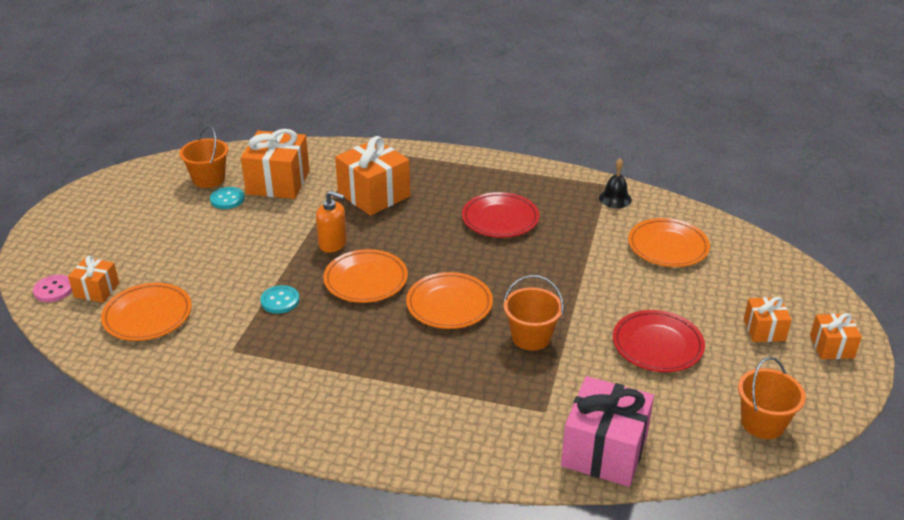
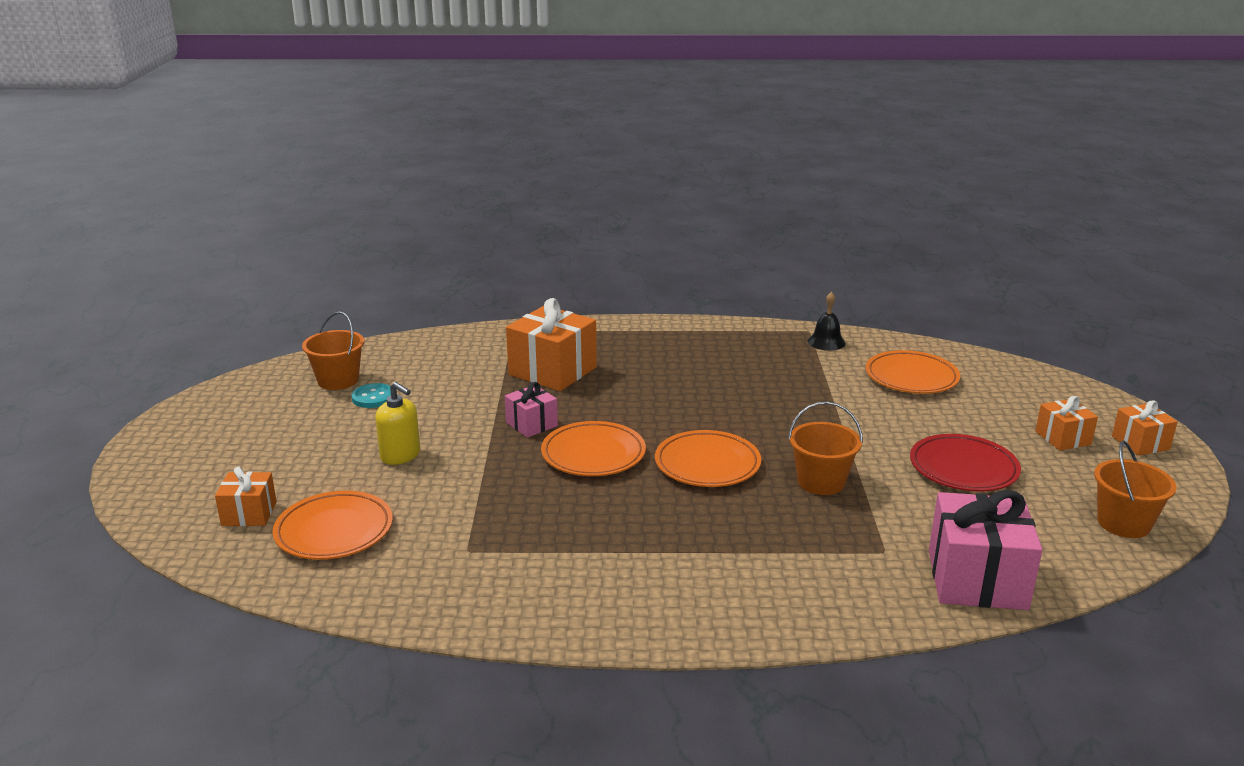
camera: 15 degrees left, 10 degrees down
pink button [33,275,72,302] -> none
orange gift [241,129,310,199] -> none
turquoise button [260,285,299,314] -> none
orange soap dispenser [316,191,347,253] -> pink gift [505,382,558,438]
red plate [462,192,540,238] -> none
none -> yellow soap dispenser [375,382,420,465]

